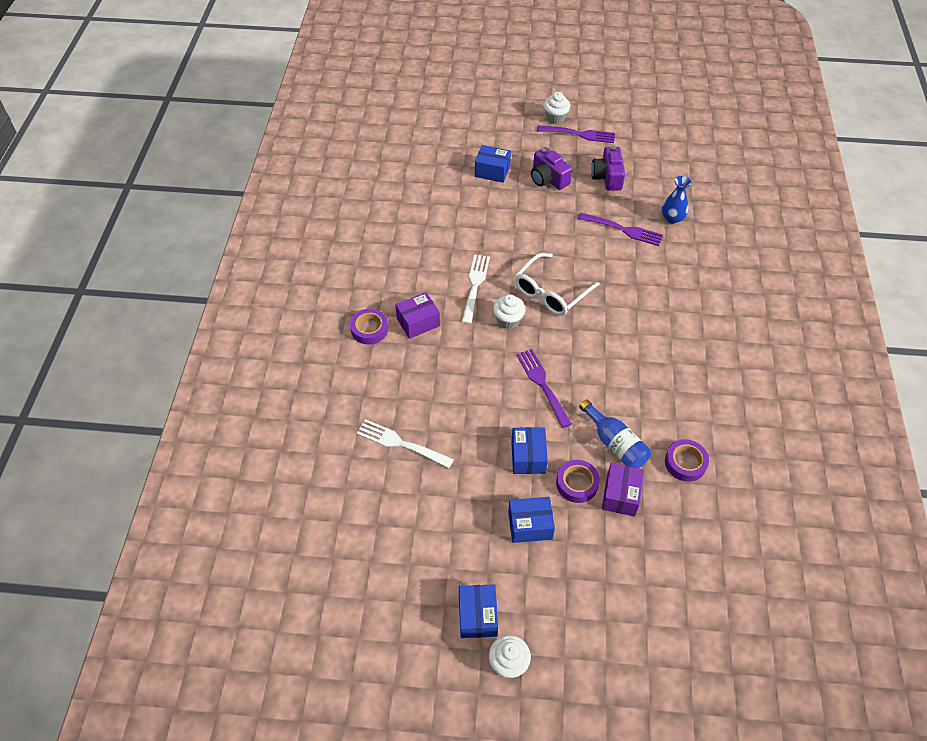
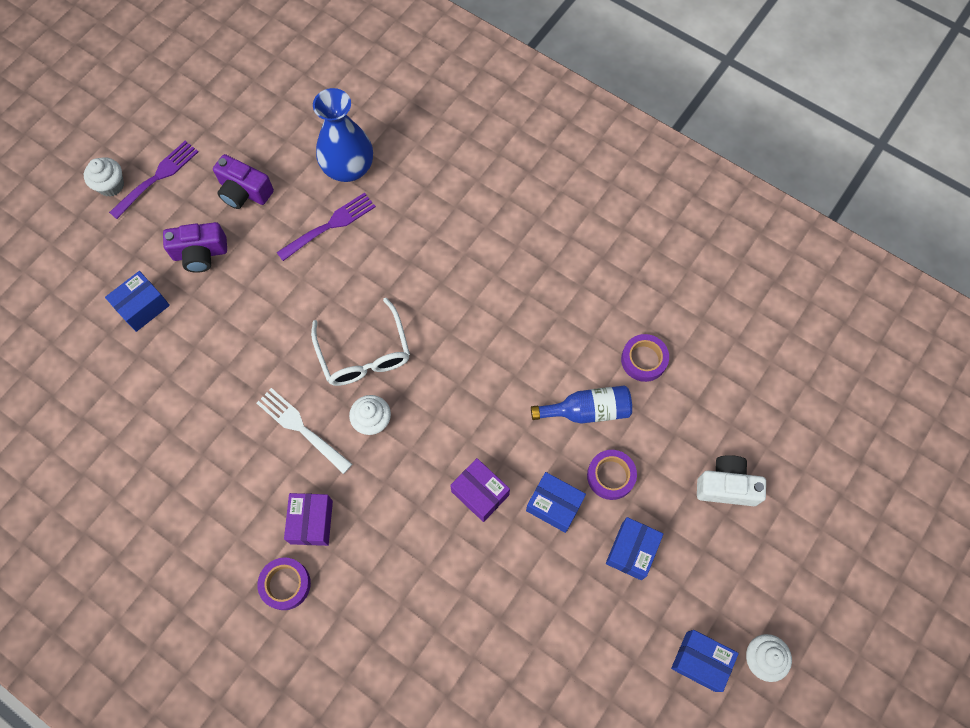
camera: 60 degrees left, 15 degrees up
white fork [357,419,454,468] -> none
purple fork [516,349,571,428] -> none
purple box [602,463,644,517] -> purple box moved to [450,458,510,522]
blue vase [662,176,691,224] -> blue vase [313,88,373,182], size x1.70
none -> white camera [697,455,766,506]

